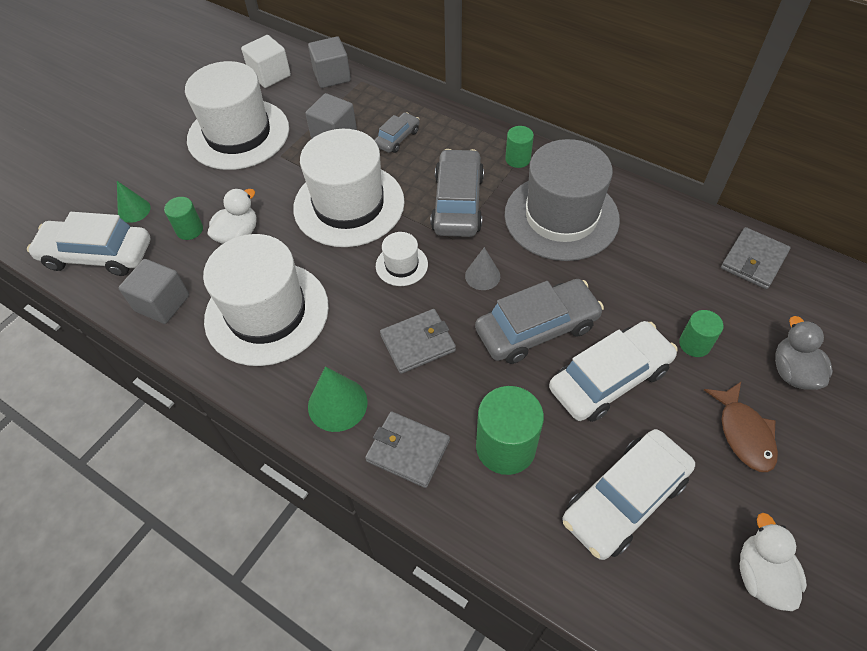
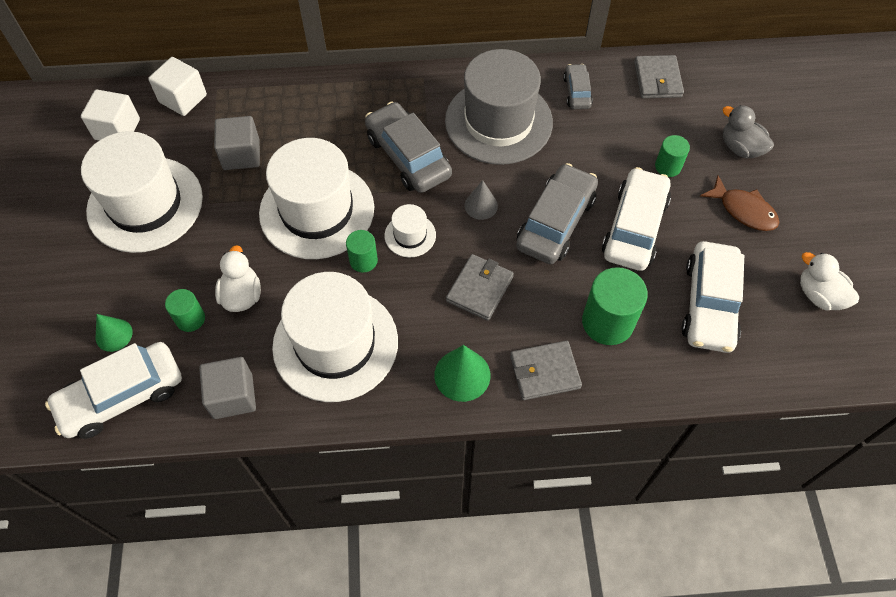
camera: 40 degrees left, 5 degrees up
grey cube [308,36,351,88] -> white cube [148,57,207,116]
grey car [374,112,420,153] -> grey car moved to [563,64,593,109]
green cylinder [505,126,534,168] -> green cylinder moved to [346,230,378,272]

